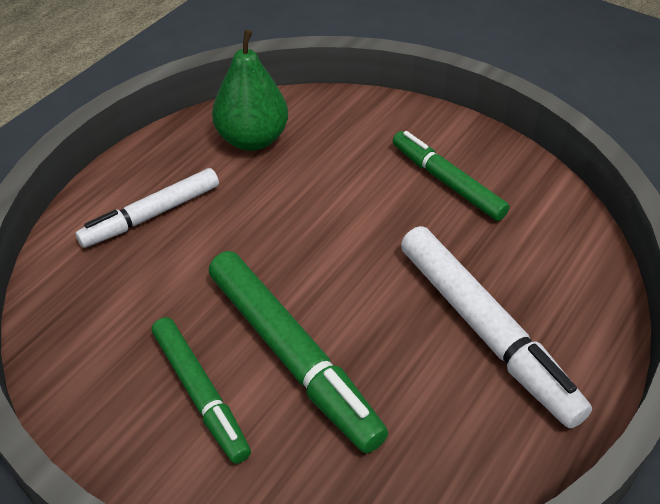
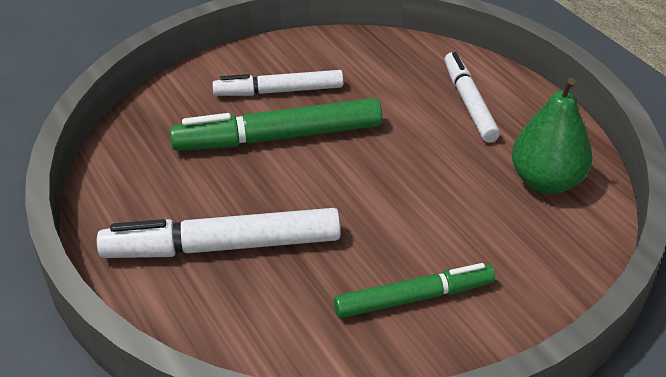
camera: 115 degrees right, 5 degrees down
green marker [152,317,251,464] -> white marker [212,70,344,96]

